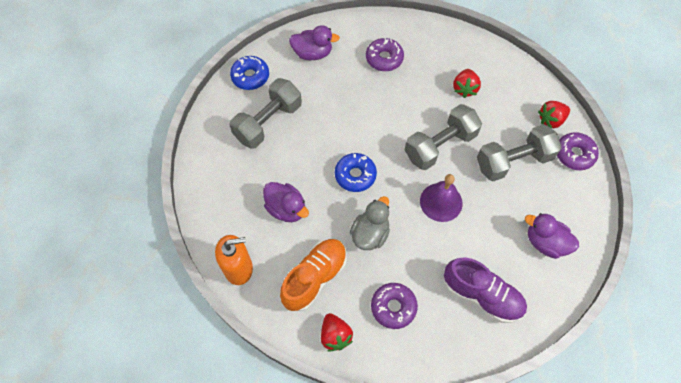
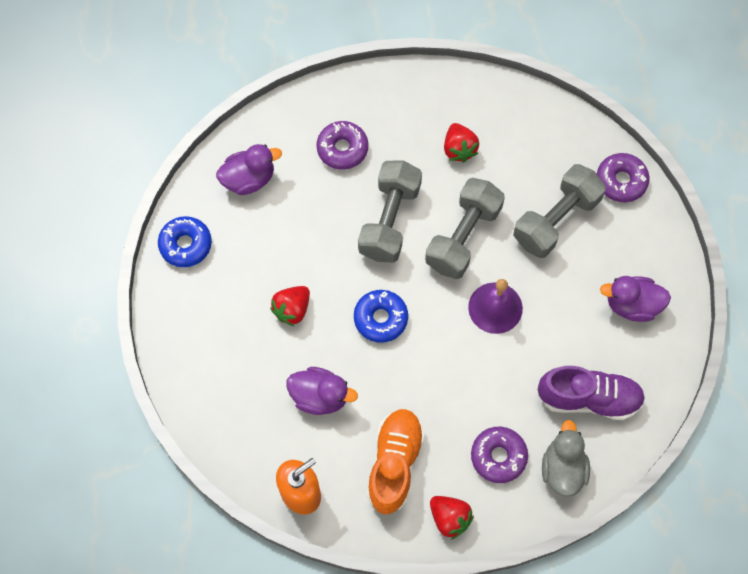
camera: 25 degrees left, 5 degrees up
grey dumbbell [230,78,302,149] -> grey dumbbell moved to [358,161,422,263]
grey duck [350,196,390,250] -> grey duck moved to [542,420,590,497]
red strawberry [538,101,570,129] -> red strawberry moved to [270,286,310,327]

